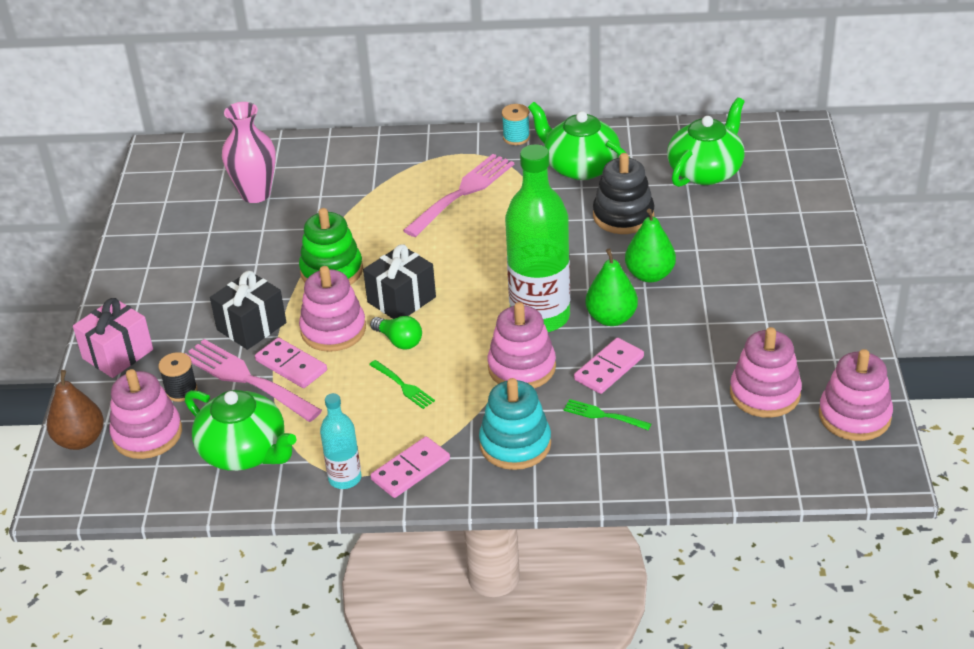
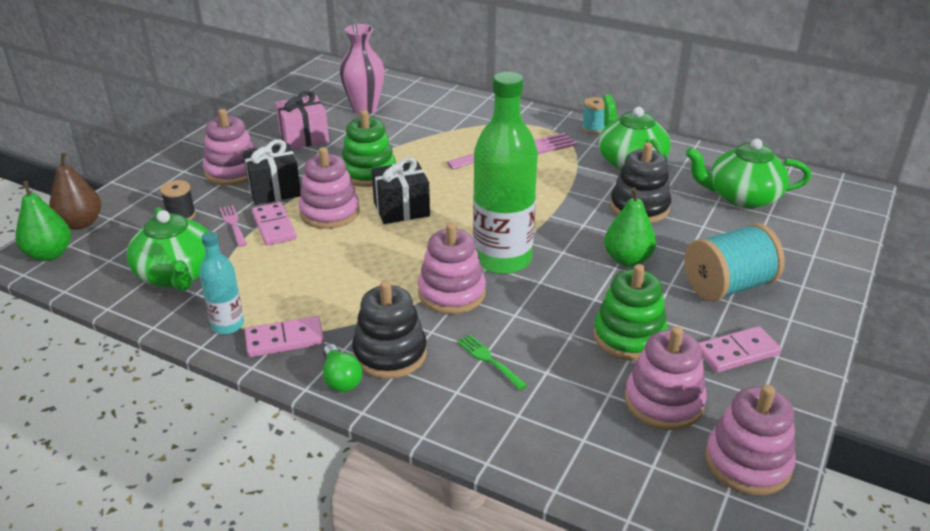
camera: 25 degrees right, 5 degrees down
pink gift [73,298,153,378] -> pink gift moved to [275,91,329,149]
pink stacking toy [109,369,182,459] -> pink stacking toy moved to [203,109,255,185]
pink fork [185,339,322,422] -> pink fork [220,205,247,247], size x0.50
green fork [369,360,435,409] -> none
green light bulb [370,316,422,350] -> green light bulb moved to [323,344,362,392]
turquoise stacking toy [479,378,551,470] -> black stacking toy [352,280,427,379]
pink domino [574,338,644,394] -> pink domino moved to [699,326,781,373]
green pear [585,248,638,326] -> green pear moved to [15,181,71,261]
green teapot [667,97,745,187] -> green teapot turned 150 degrees counterclockwise [685,139,811,209]
none -> green stacking toy [593,264,668,361]
none -> turquoise spool [684,223,785,302]

